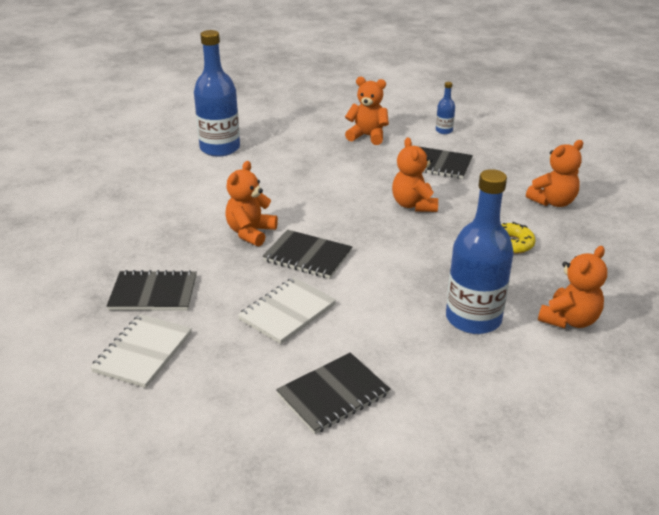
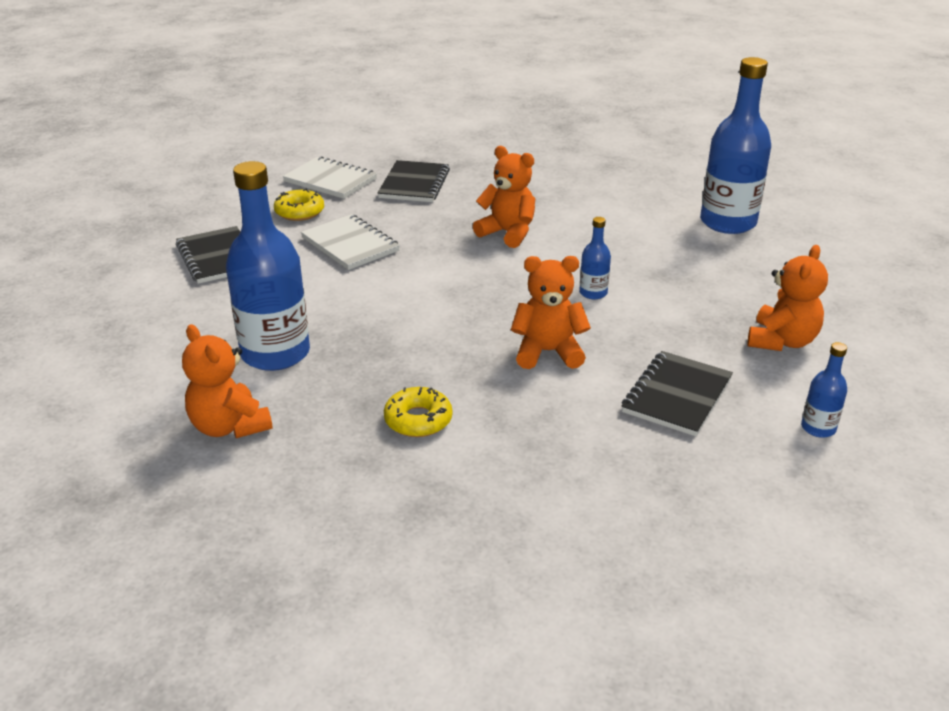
camera: 100 degrees right, 0 degrees up
black notebook [263,230,352,279] -> none
orange teddy bear [526,140,583,207] -> none
none -> yellow donut [274,188,324,221]
none -> blue bottle [579,217,611,299]

